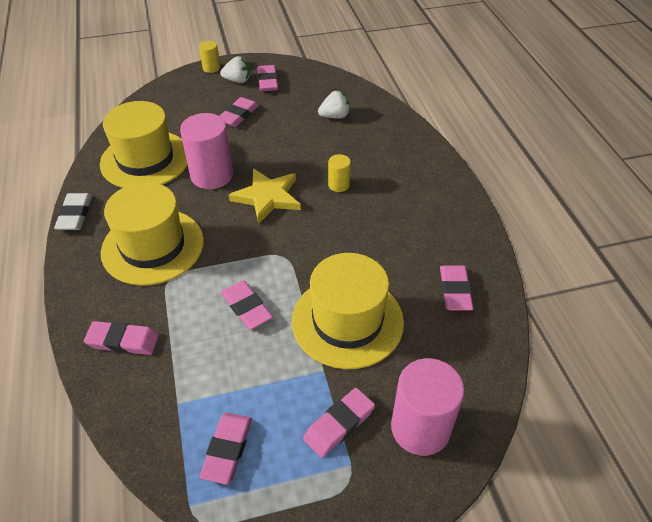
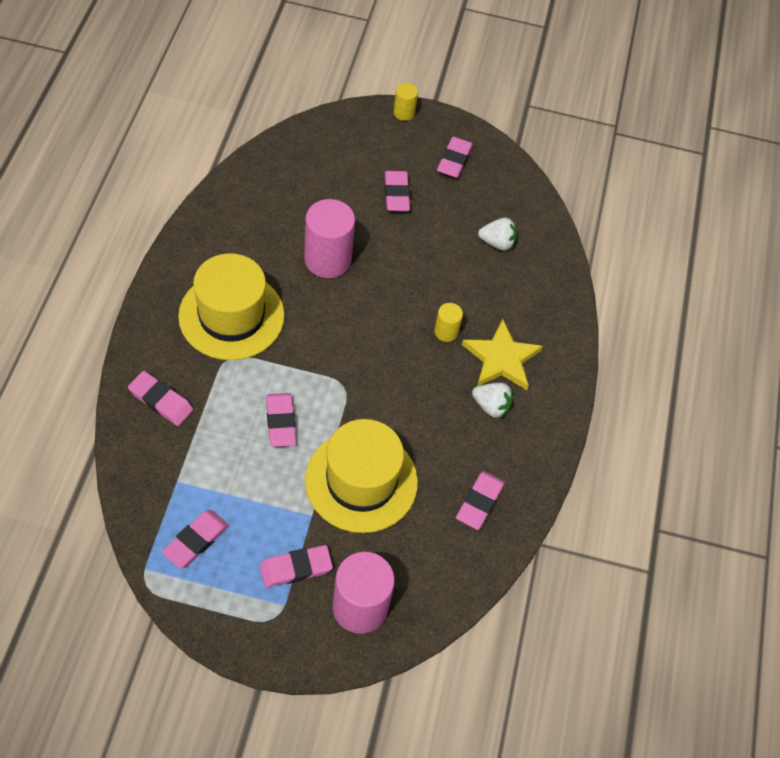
camera: 20 degrees right, 10 degrees up
white eraser [54,193,92,230] -> none
yellow hat [100,101,187,188] -> none
white strawberry [220,56,250,83] -> white strawberry moved to [472,383,513,419]
pink eraser [220,97,259,127] -> pink eraser turned 60 degrees counterclockwise [385,171,410,211]
yellow star [229,168,301,224] -> yellow star moved to [462,319,543,390]

